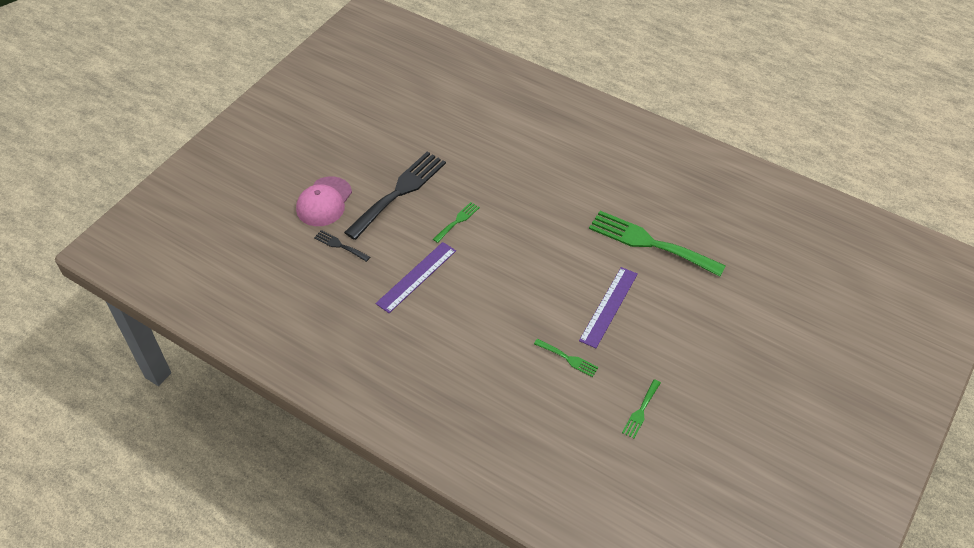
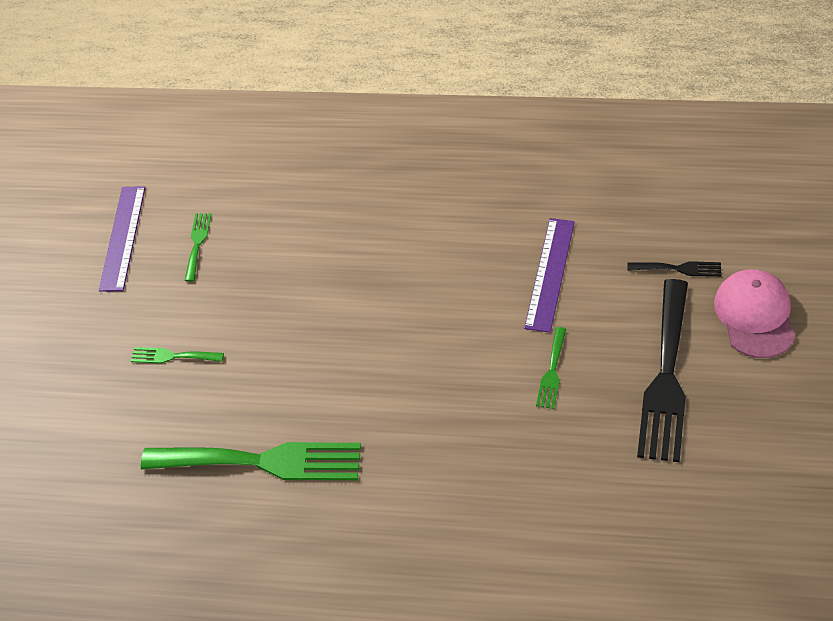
camera: 160 degrees right, 0 degrees up
green fork [534,339,599,377] -> green fork moved to [131,347,224,363]
purple ruler [579,267,638,348] -> purple ruler moved to [99,186,145,292]

